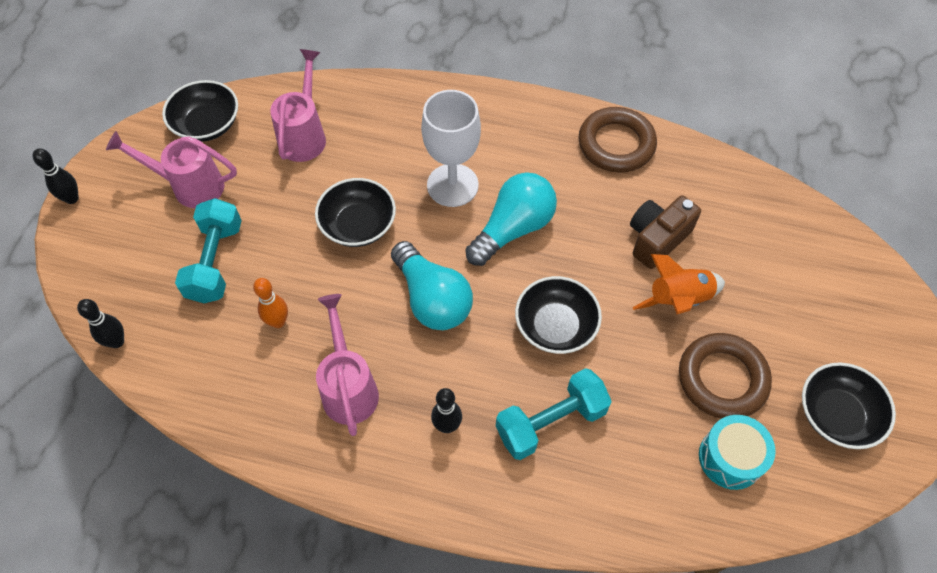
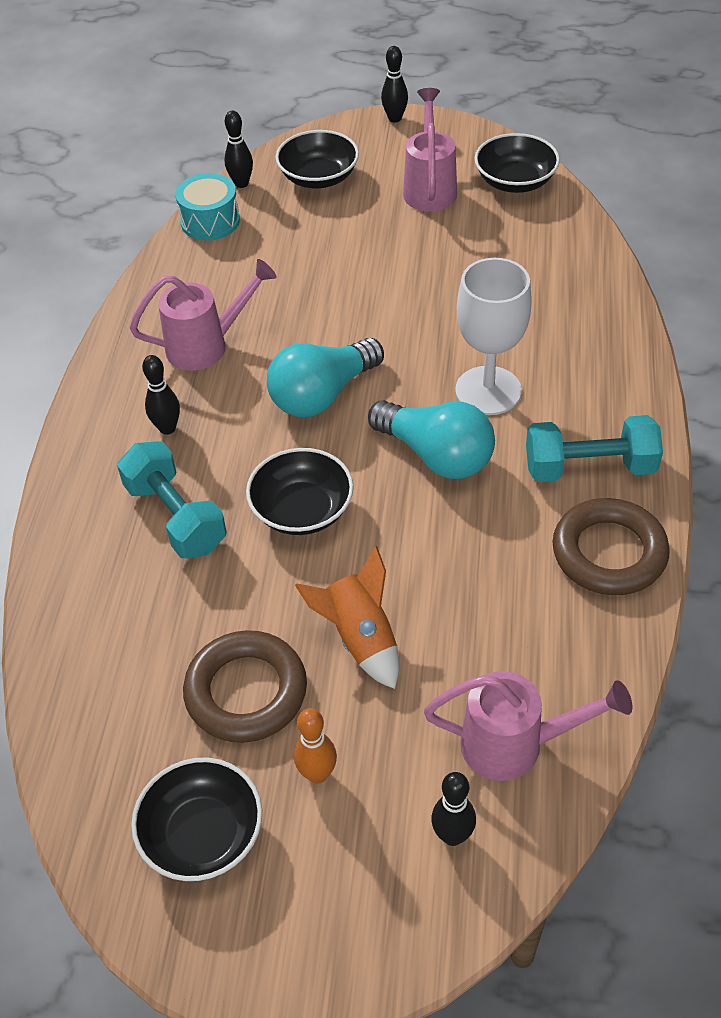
camera: 85 degrees right, 10 degrees down
turquoise dumbbell [175,198,242,303] -> turquoise dumbbell moved to [526,415,663,482]
orange bowling pin [253,278,288,328] -> orange bowling pin moved to [294,708,337,784]
pink watering can [270,49,326,162] -> pink watering can moved to [424,671,632,781]
black bowl [315,178,396,247] -> black bowl moved to [276,130,359,188]
brown camera [630,195,701,269] -> none
turquoise drum [699,415,776,490] -> turquoise drum moved to [175,173,240,241]
none -> black bowling pin [431,772,476,846]

